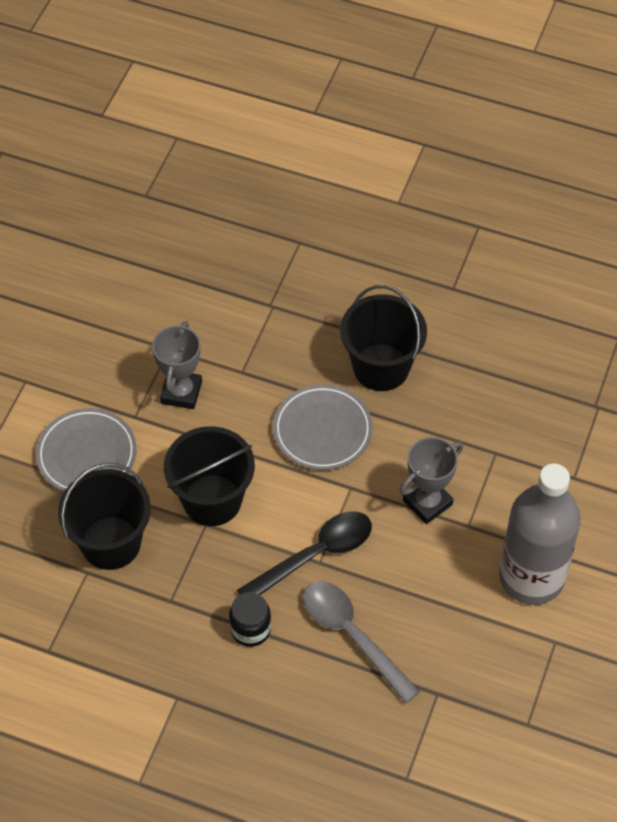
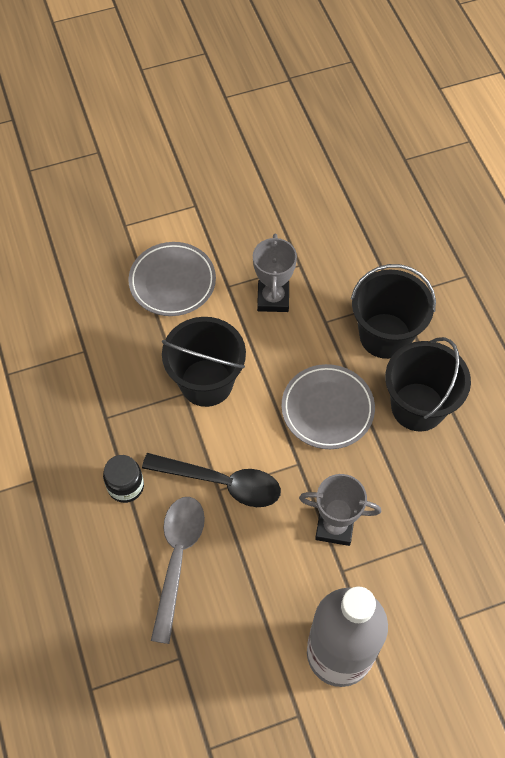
camera: 50 degrees right, 5 degrees up
black bucket [58,463,151,570] -> black bucket moved to [351,264,436,359]
grey trophy [152,321,202,409] -> grey trophy turned 60 degrees counterclockwise [253,234,297,312]

